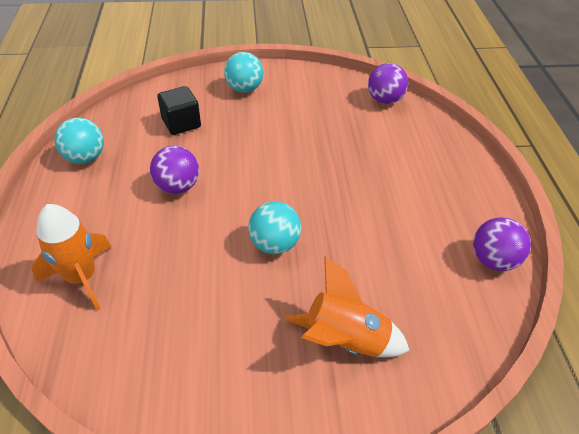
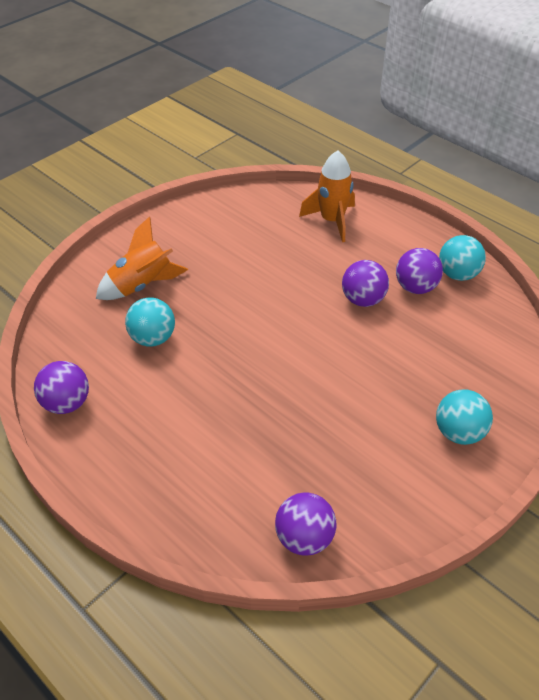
camera: 140 degrees right, 0 degrees up
black cube [157,86,201,135] -> none
turquoise ball [248,201,301,254] -> turquoise ball moved to [125,298,175,347]
none -> purple ball [396,248,443,294]

